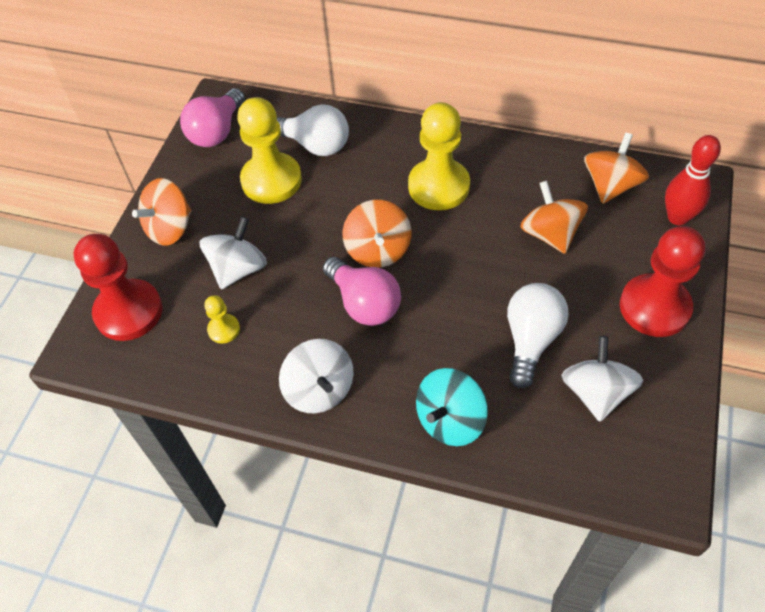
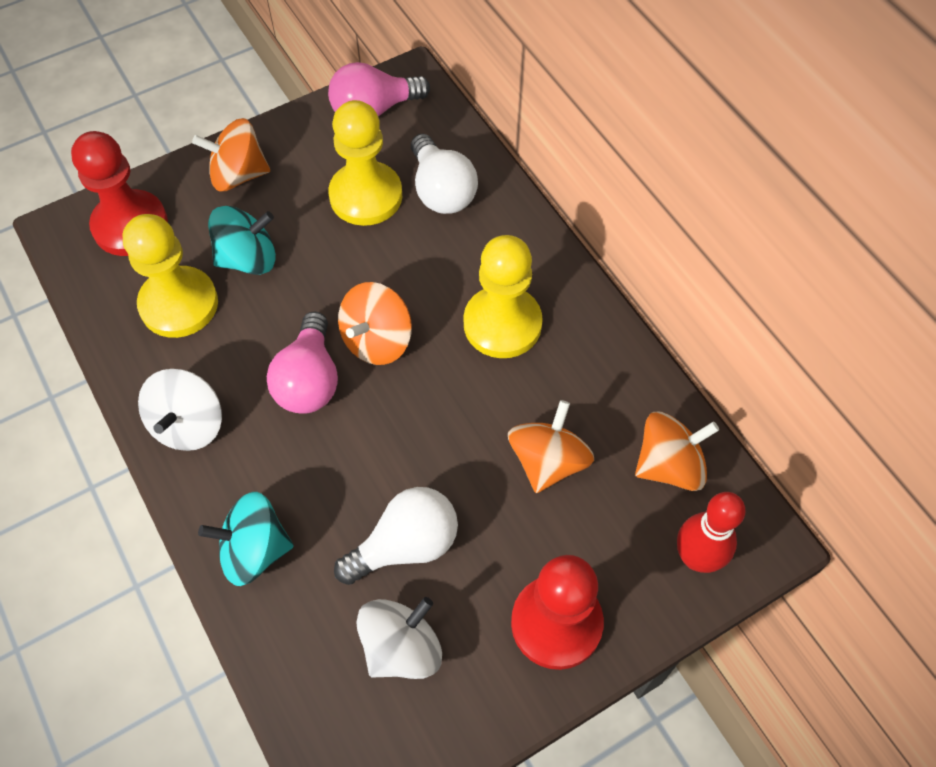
camera: 40 degrees right, 5 degrees up
white spinning top [200,217,267,289] -> turquoise spinning top [208,206,276,275]
yellow pawn [204,295,240,344] -> yellow pawn [123,214,218,338], size x2.14

